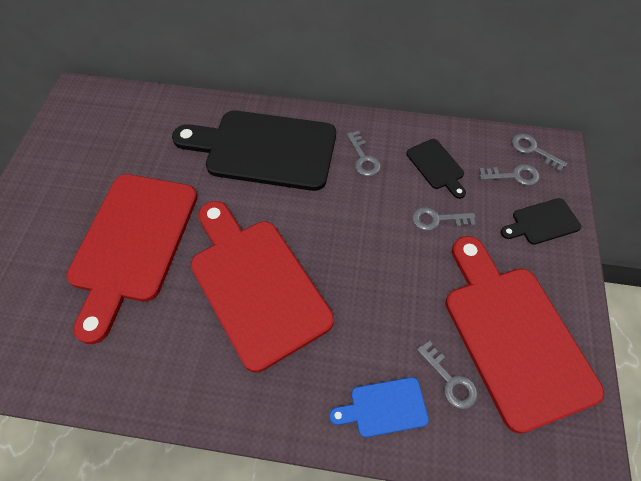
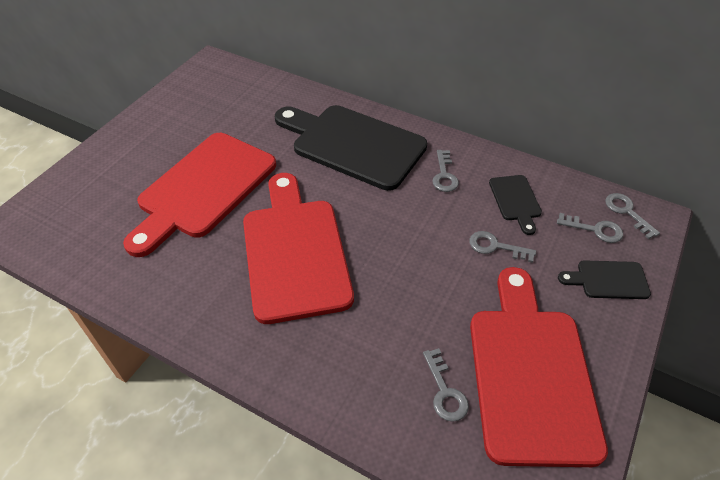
camera: 20 degrees right, 10 degrees down
blue cutting board [329,377,429,437] -> none

